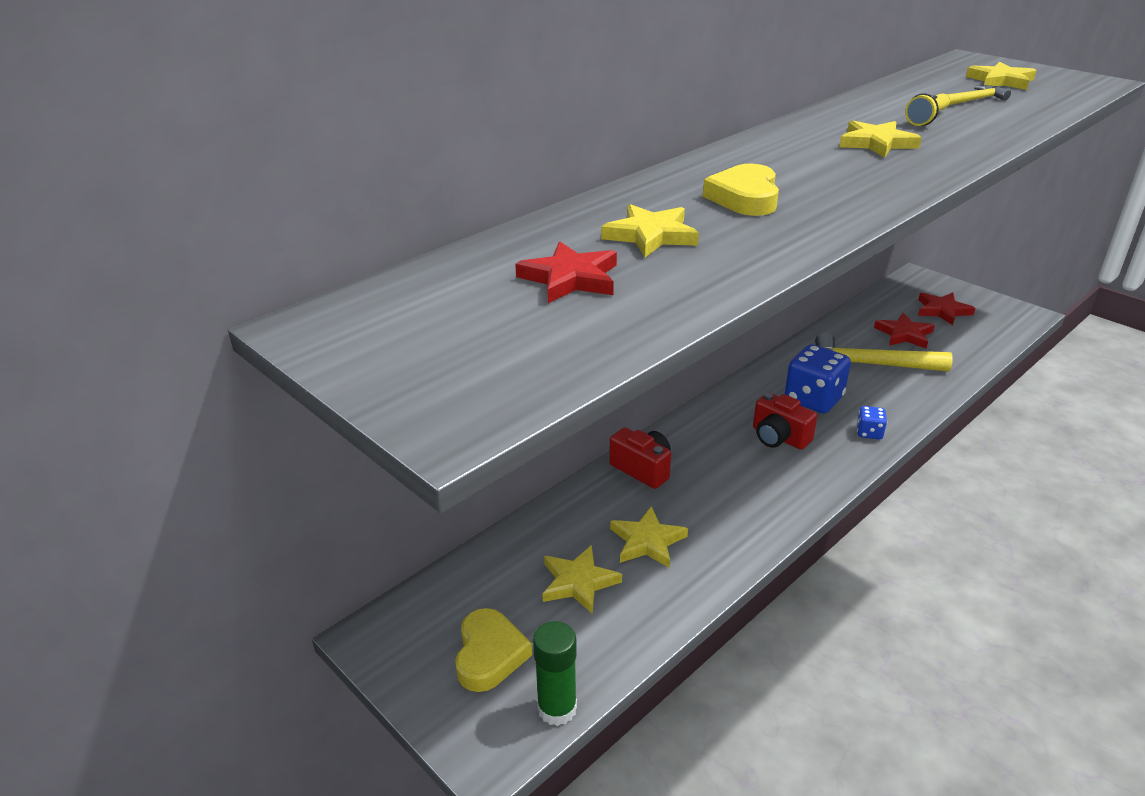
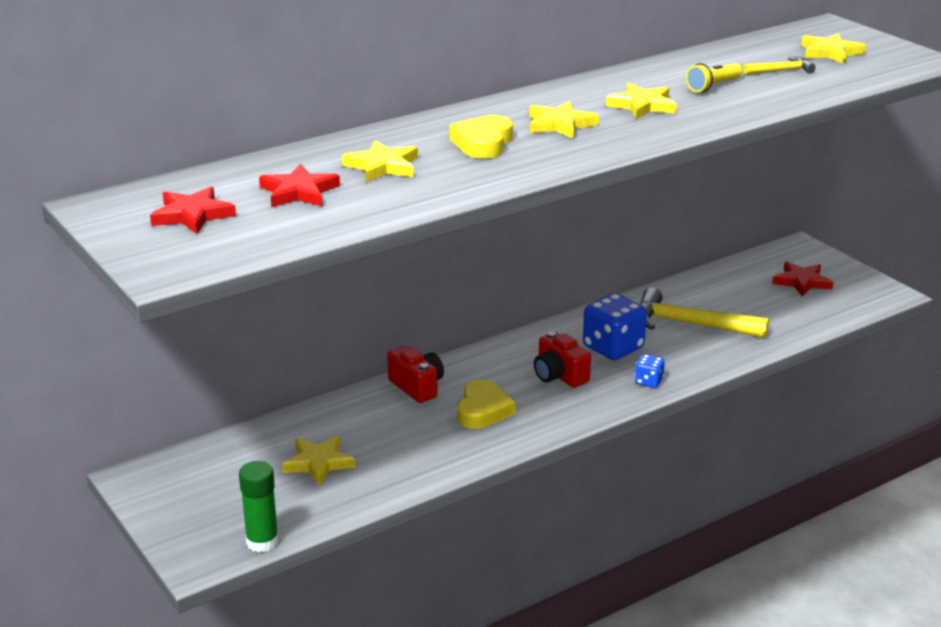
camera: 10 degrees right, 5 degrees down
yellow heart [455,608,532,692] -> yellow heart moved to [457,379,516,429]
yellow star [610,506,688,568] -> yellow star moved to [529,101,599,139]
red star [874,313,935,349] -> red star moved to [150,187,236,234]

